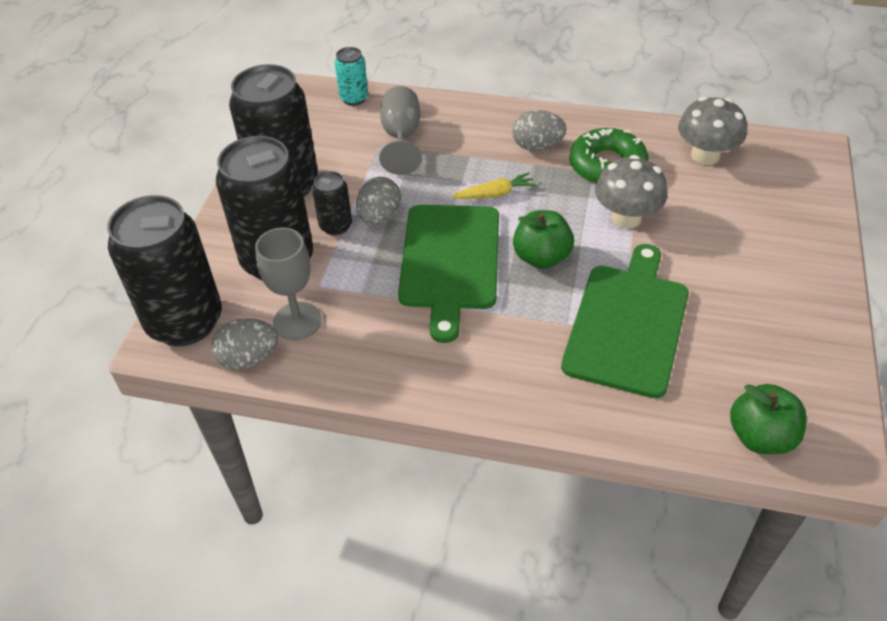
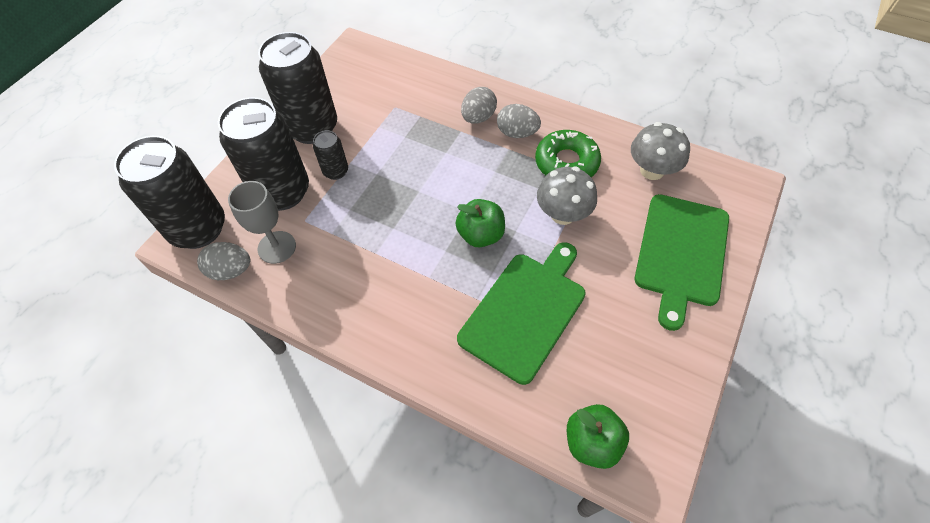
camera: 15 degrees right, 10 degrees up
turquoise can [335,47,368,106] -> none
grey egg [356,177,401,225] -> grey egg moved to [461,87,497,124]
grey goblet [379,86,422,175] -> none
green cutting board [398,205,499,343] -> green cutting board moved to [635,194,729,331]
yellow carrot [452,172,537,199] -> none

